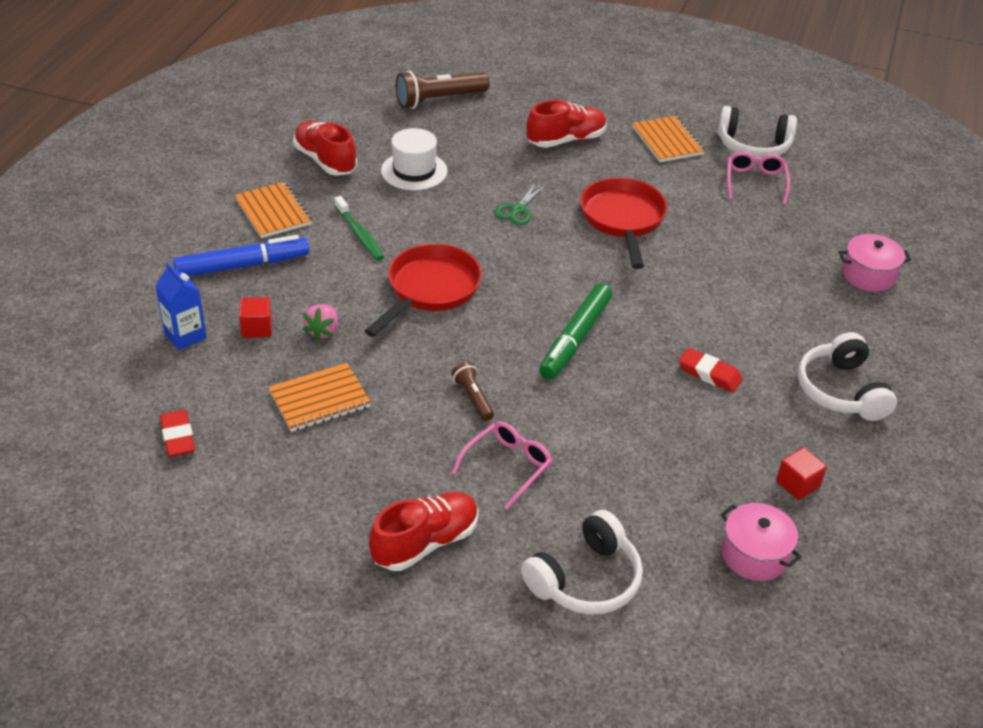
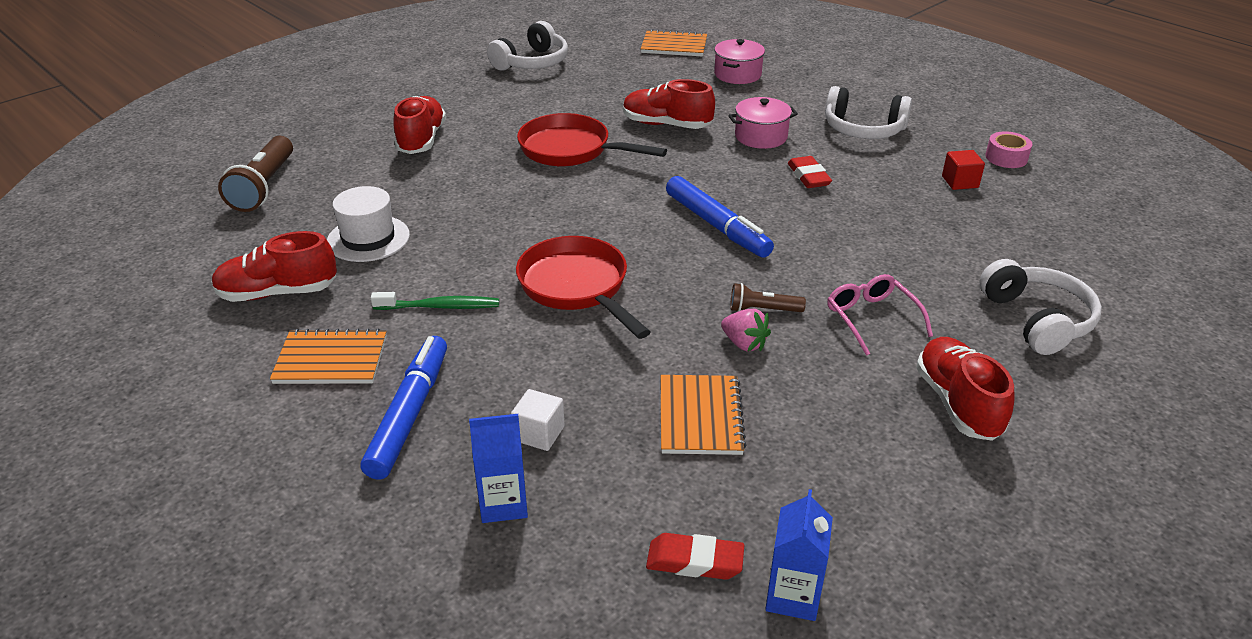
camera: 60 degrees left, 5 degrees down
red cube [239,297,272,338] -> white cube [511,389,564,451]
pink strawberry [303,304,338,341] -> pink strawberry moved to [721,309,771,351]
green scissors [495,182,546,225] -> none
green marker [539,283,612,380] -> blue marker [666,176,774,258]
orange notebook [632,116,705,162] -> orange notebook moved to [641,29,707,57]
red eraser [679,348,743,392] -> red eraser turned 75 degrees counterclockwise [788,156,832,188]
pink pot [721,503,802,581] -> pink pot moved to [728,97,798,149]
pink glasses [727,152,790,205] -> none
none -> red shoe [623,79,715,129]
none -> blue carton [765,489,833,621]
none -> pink tape [985,131,1032,168]

